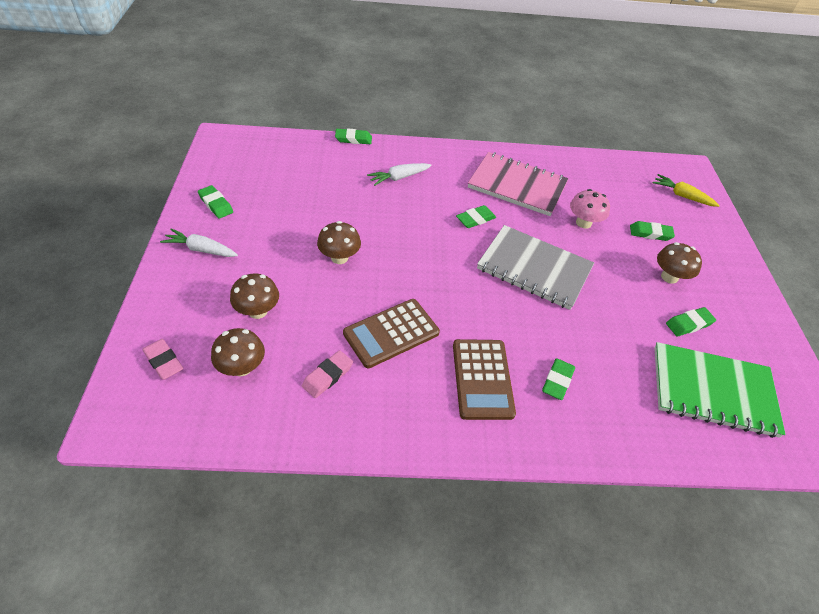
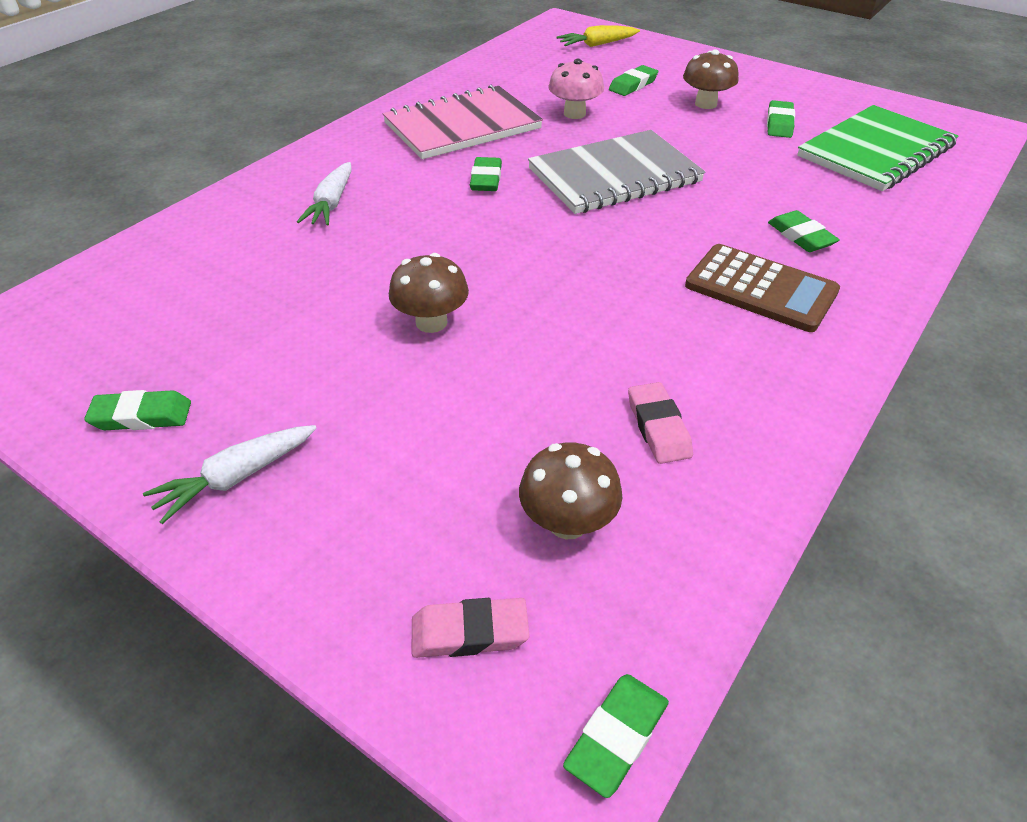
camera: 50 degrees left, 5 degrees down
brown mushroom [230,274,279,319] -> none
green eraser [335,128,372,144] -> green eraser moved to [563,674,669,798]
brown calculator [343,299,440,368] -> none

